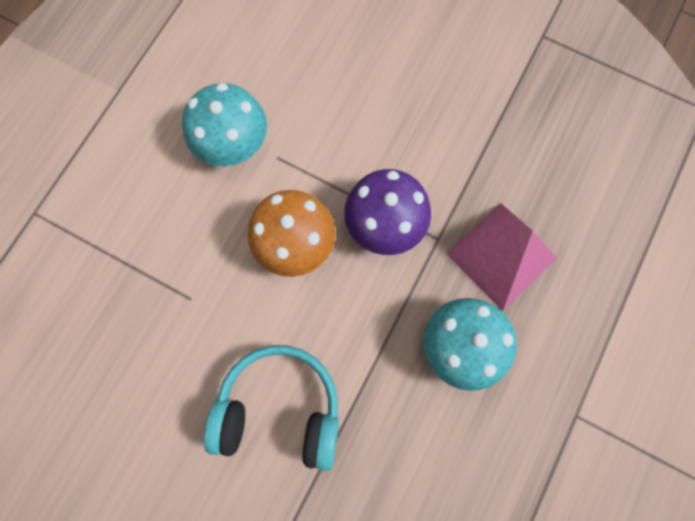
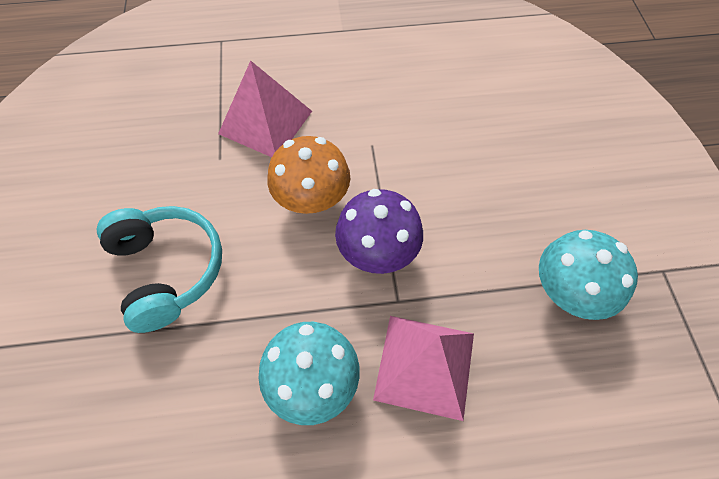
camera: 55 degrees right, 15 degrees down
turquoise mushroom [182,83,267,166] -> turquoise mushroom moved to [539,230,638,320]
none -> pink pyramid [218,60,312,157]

